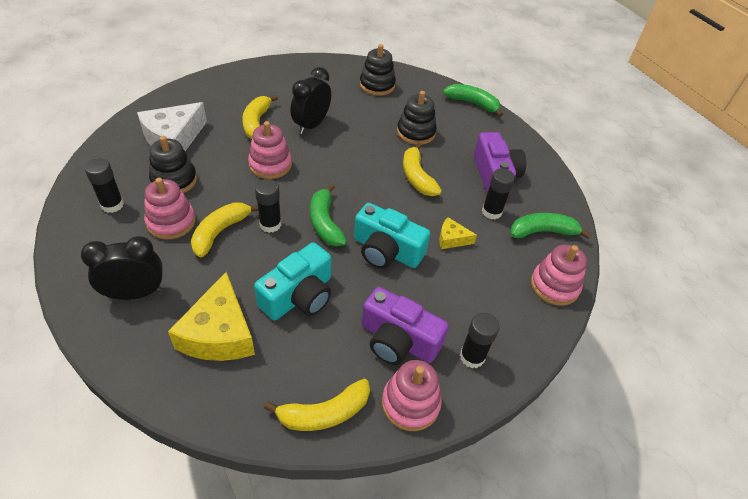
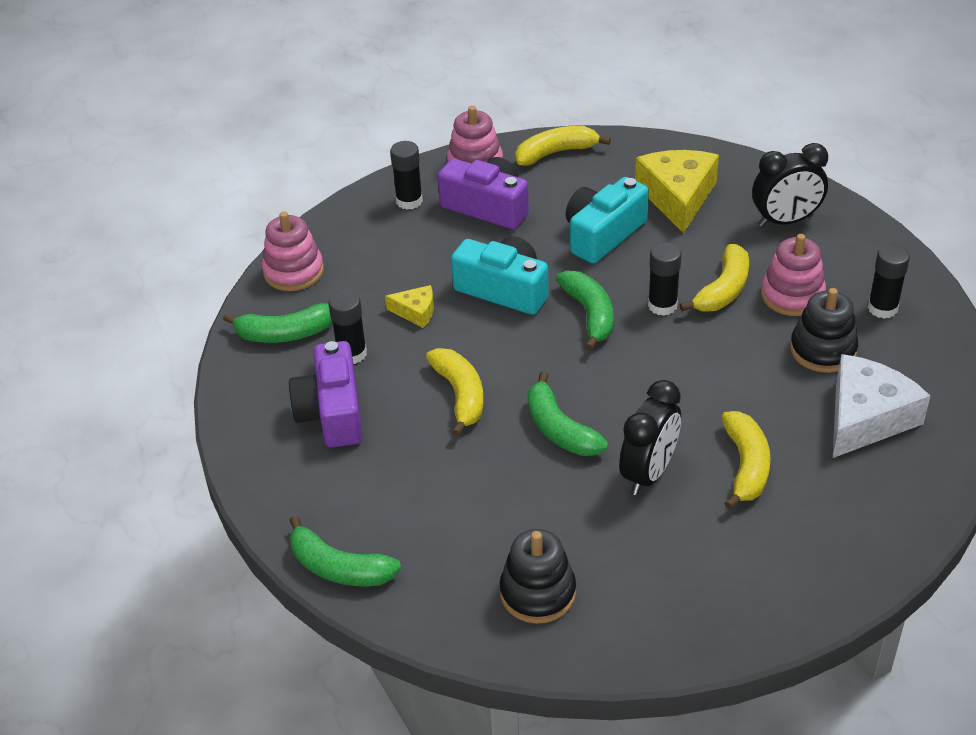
camera: 175 degrees left, 5 degrees down
pink stacking toy [248,121,292,179] -> none
black stacking toy [397,91,437,145] -> none
none -> green banana [528,372,608,456]

